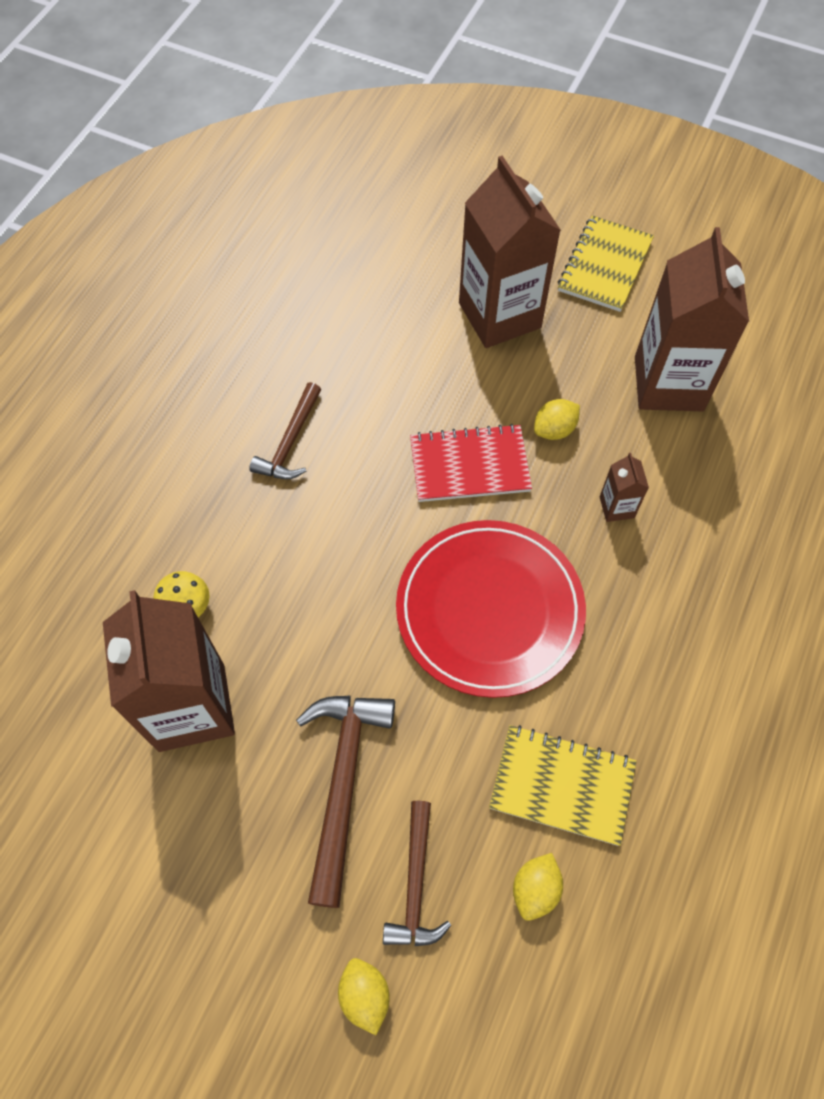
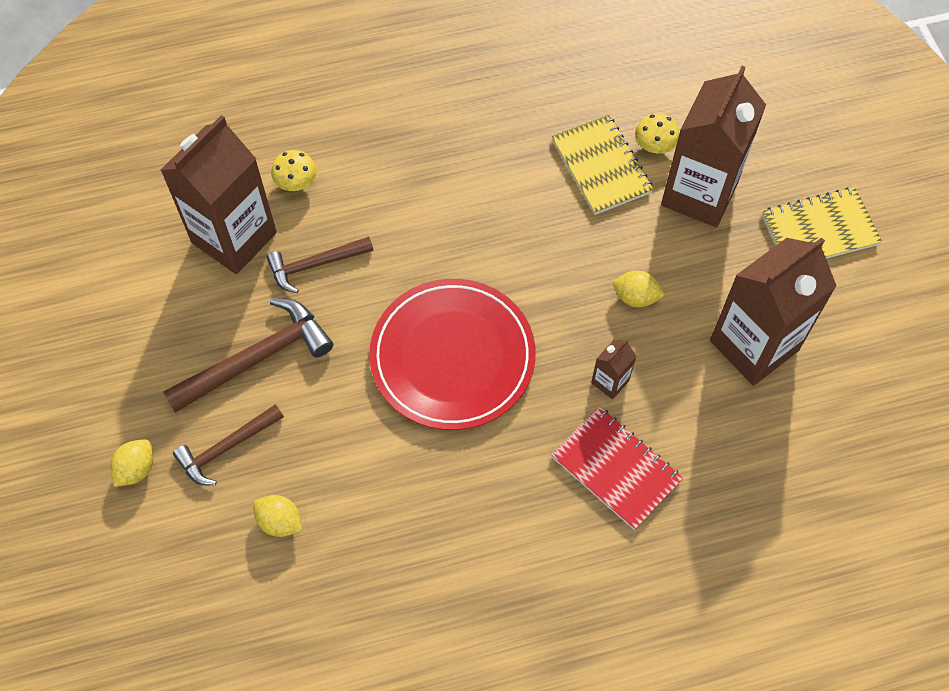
camera: 50 degrees right, 0 degrees up
brown hammer [249,382,321,479] -> brown hammer moved to [267,236,373,293]
red notebook [410,424,532,502] -> red notebook moved to [551,406,683,530]
yellow notebook [489,725,637,846] -> yellow notebook moved to [552,115,654,215]
yellow lemon [513,853,563,921] -> yellow lemon turned 45 degrees clockwise [253,495,302,537]
none -> yellow mushroom [635,113,679,153]

